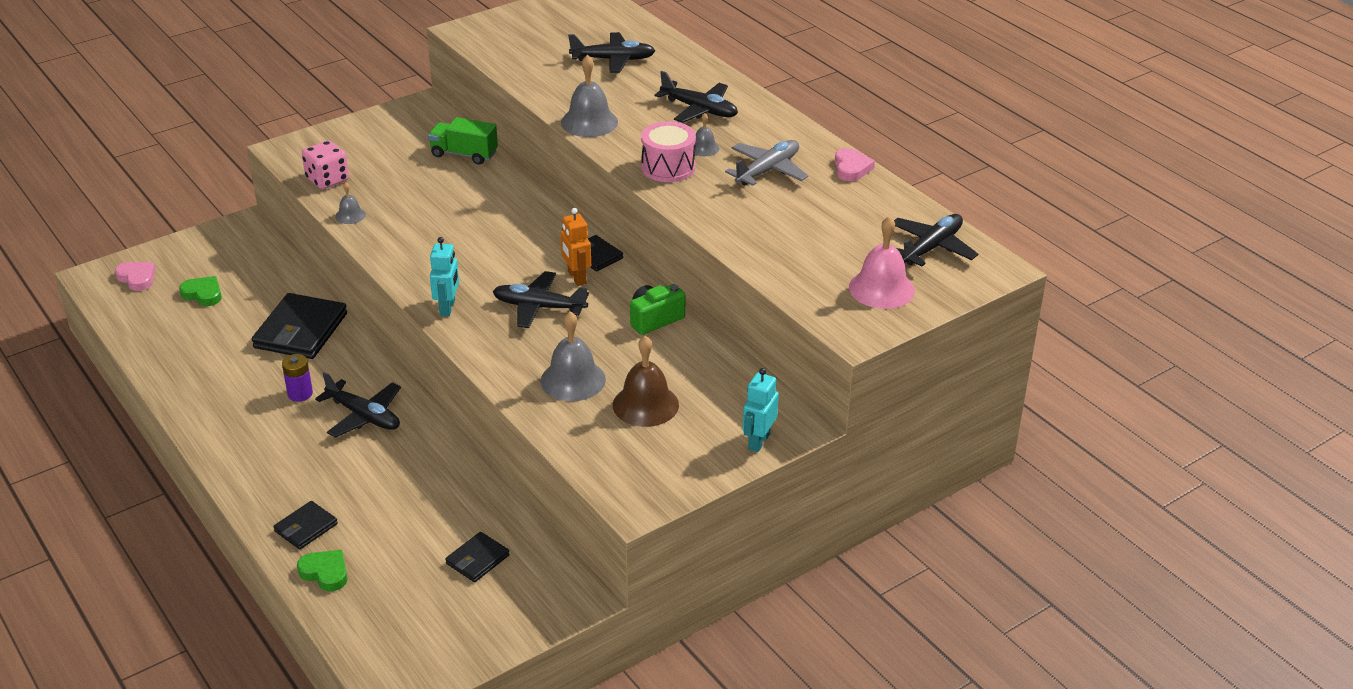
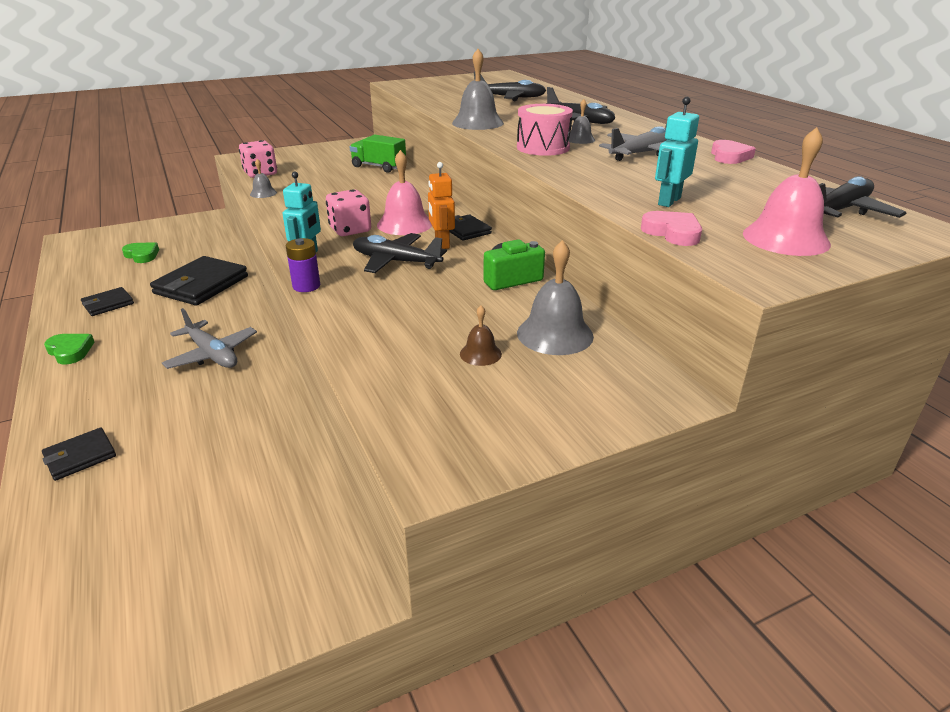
camera: 10 degrees right, 5 degrees down
pink heart [115,262,156,291] -> pink heart moved to [641,211,702,246]
purple battery [282,354,313,402] -> purple battery moved to [286,238,320,292]
green heart [297,550,348,591] -> green heart moved to [44,334,95,365]
black plane [315,372,401,438] -> grey plane [162,308,257,369]
black wallet [445,532,510,582] -> black wallet moved to [81,287,134,316]
grey bell [540,311,606,401] -> grey bell moved to [517,240,594,355]
brown bell [613,336,679,427] -> brown bell [460,305,502,366], size x0.53
turquoise robot [743,368,779,452] -> turquoise robot moved to [655,97,699,207]
none -> pink dice [326,189,371,236]
none -> pink bell [377,150,432,235]

